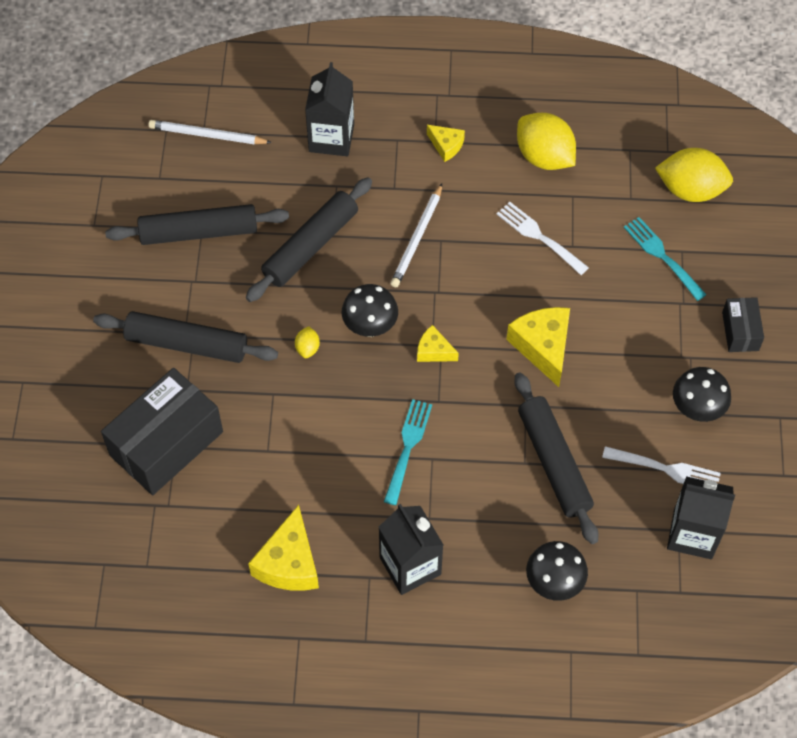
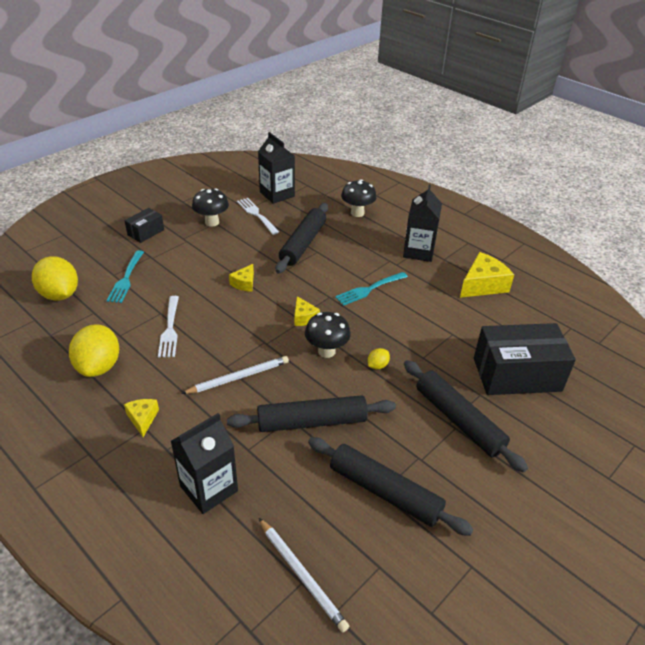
camera: 140 degrees left, 20 degrees down
yellow cheese [506,307,570,387] -> yellow cheese [229,264,254,292], size x0.56

